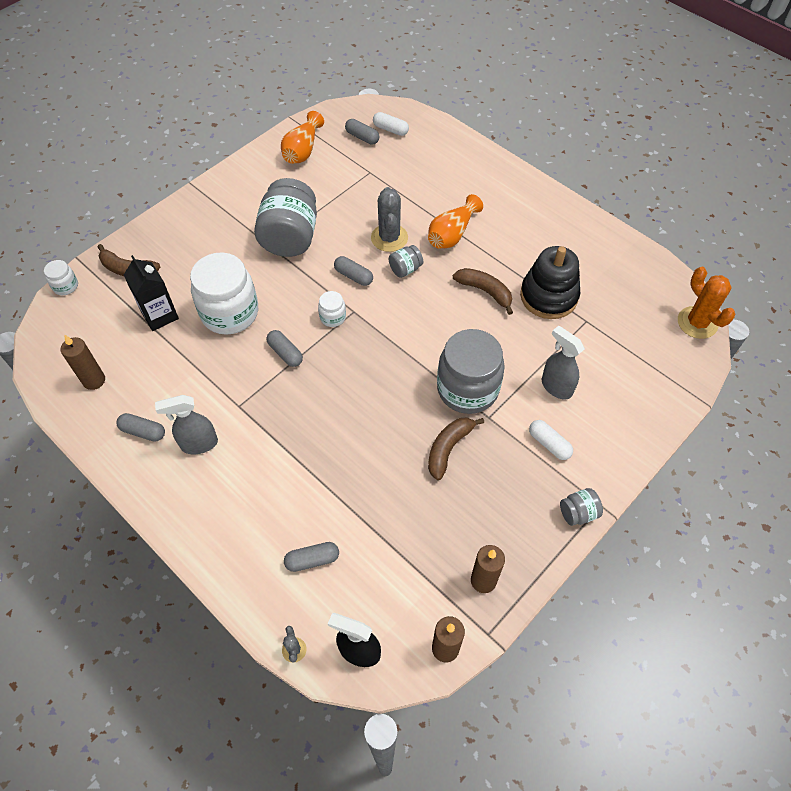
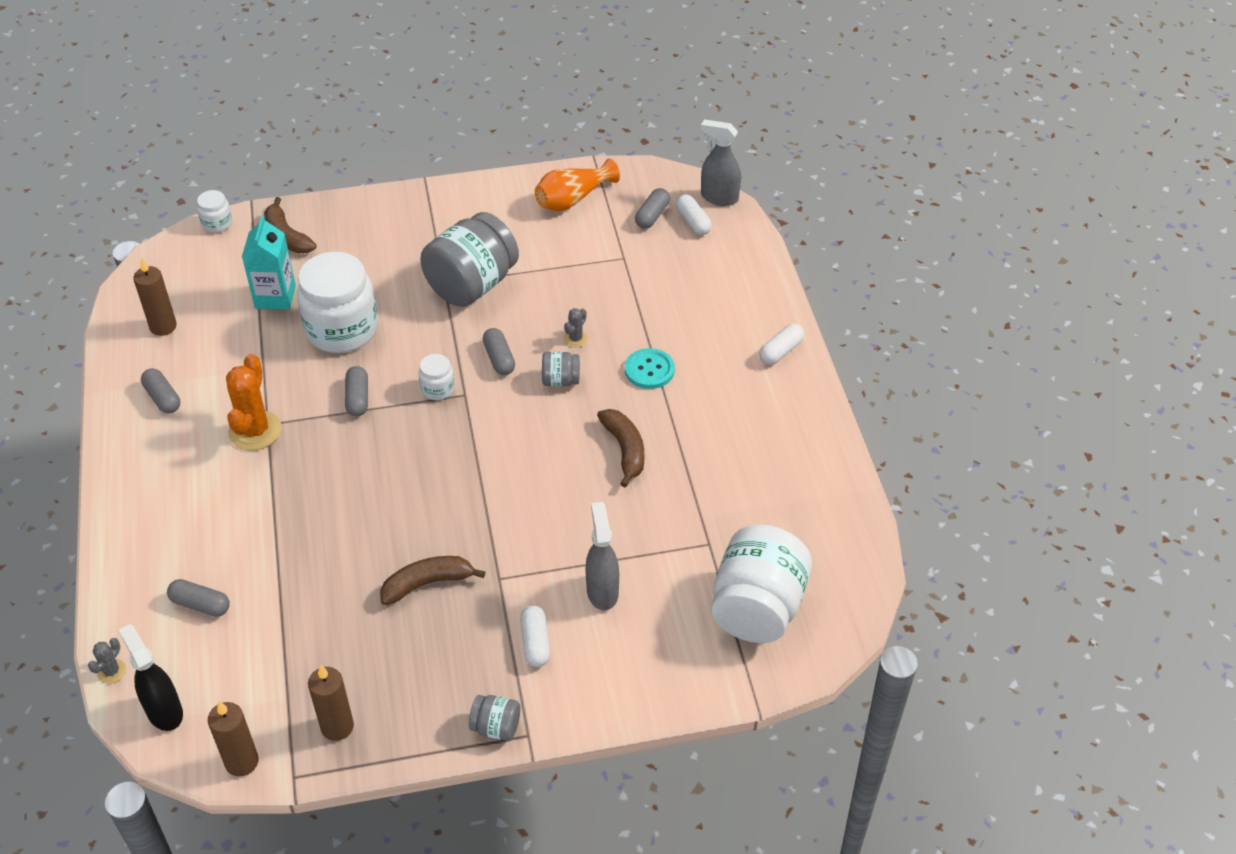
camera: 35 degrees right, 10 degrees down
black carton [124,255,179,331] -> turquoise carton [242,215,296,310]
grey spray bottle [155,395,218,454] -> grey spray bottle moved to [701,119,741,206]
grey capsule [345,119,379,145] -> grey capsule turned 45 degrees clockwise [635,188,670,229]
grey cactus [371,187,408,252] -> grey cactus [564,308,588,347], size x0.48
orange vase [428,194,483,248] -> turquoise button [625,348,675,389]
grey jar [437,329,505,414] -> none
black stacking toy [520,246,580,319] -> none
orange cactus [678,267,735,339] -> orange cactus moved to [226,354,282,450]
none -> white jar [711,525,812,643]
none -> white capsule [759,323,804,365]

